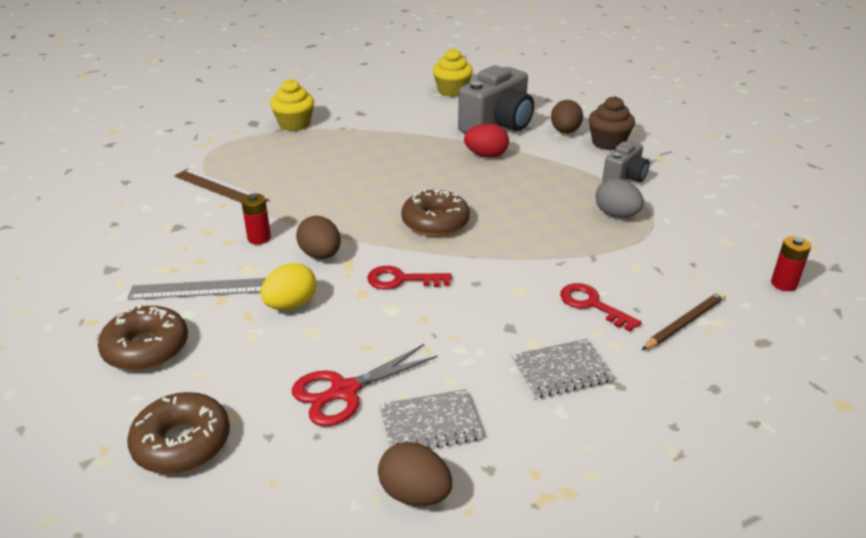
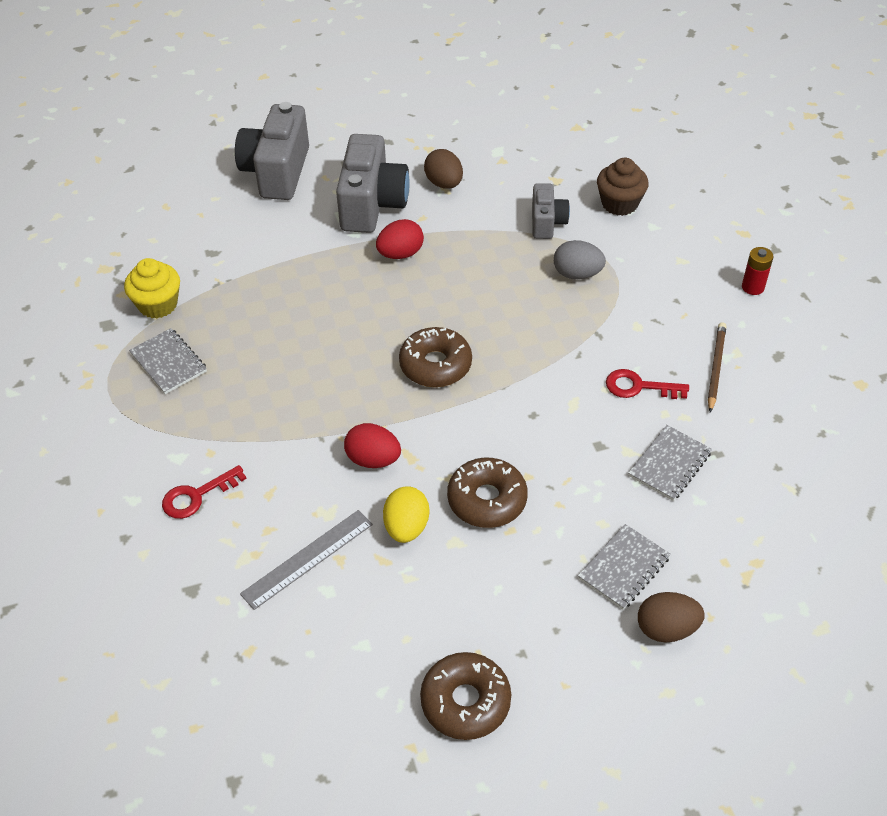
camera: 35 degrees left, 15 degrees up
brown donut [98,304,188,371] -> brown donut moved to [447,458,528,528]
brown ruler [174,169,269,202] -> none
red battery [241,193,271,245] -> none
red scissors [292,344,438,427] -> none
brown egg [296,216,341,259] -> red egg [344,423,401,468]
red key [367,266,452,289] -> red key moved to [162,465,247,519]
yellow cupcake [433,48,473,97] -> grey camera [235,102,309,200]
brown cupcake [589,96,635,151] -> brown cupcake moved to [597,158,649,216]
none -> grey notebook [129,328,207,394]

